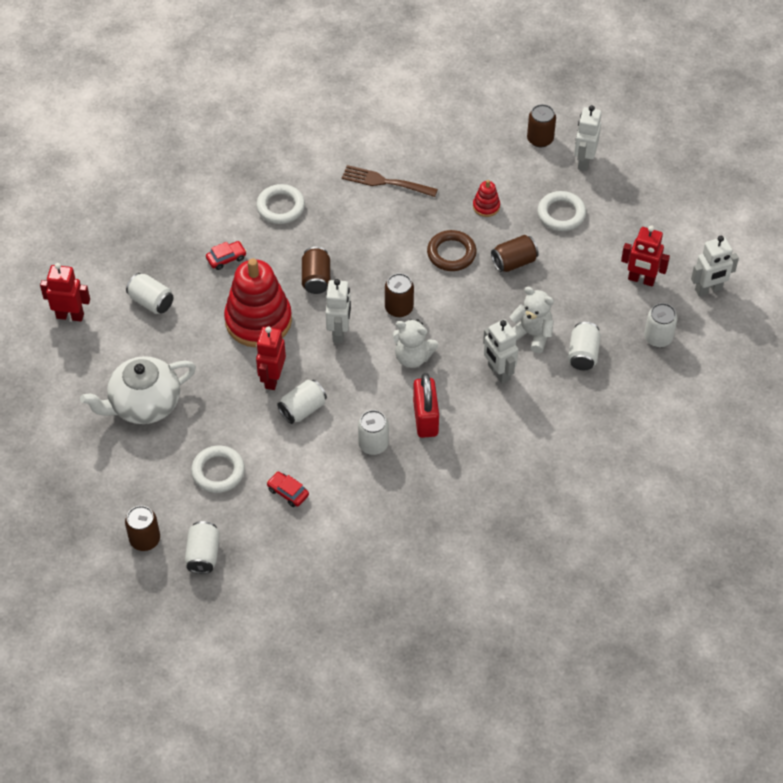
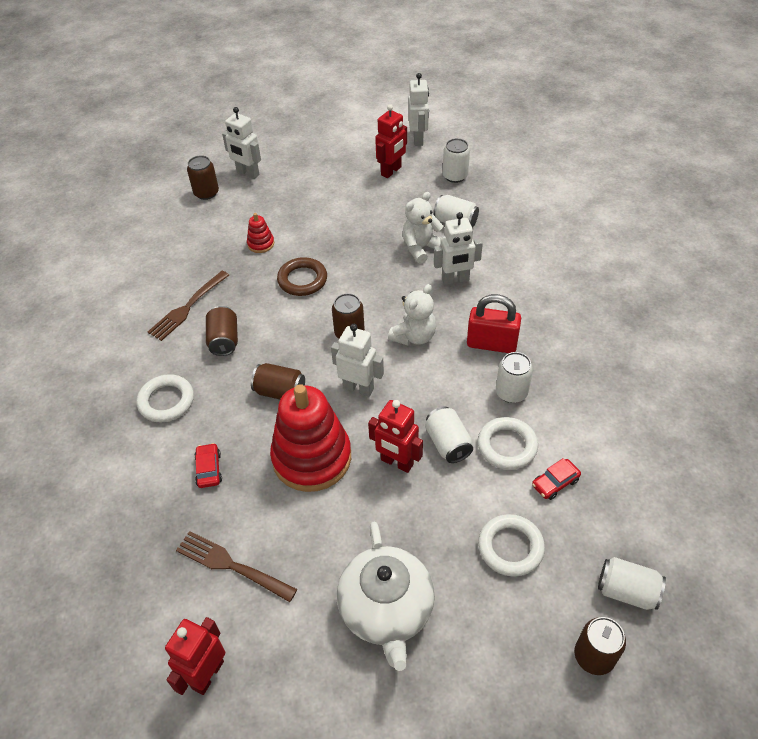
camera: 70 degrees left, 5 degrees down
white can [126,273,173,314] -> brown fork [176,531,297,602]
brown can [491,235,539,272] -> brown can moved to [206,306,238,356]
white ring [537,191,586,231] -> white ring moved to [477,417,538,470]

